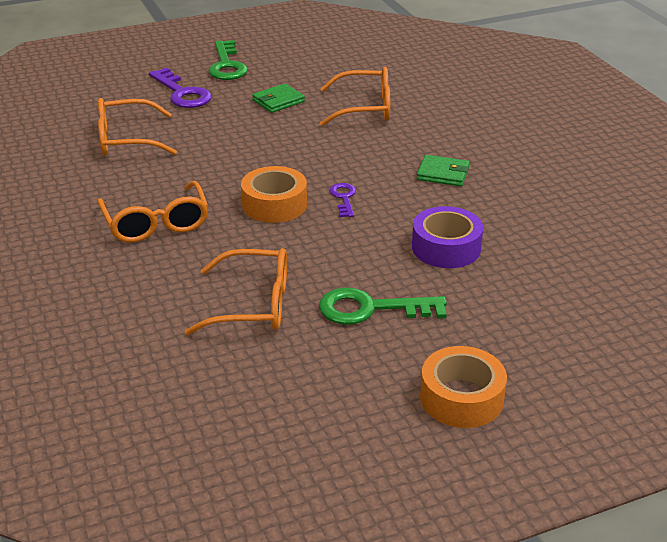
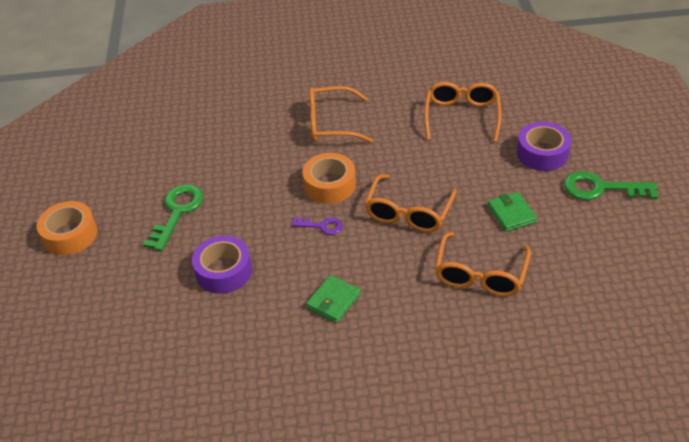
camera: 110 degrees right, 10 degrees up
purple key [149,68,212,108] -> purple tape [517,122,571,171]
orange glasses [185,248,287,335] -> orange glasses moved to [365,174,457,232]

